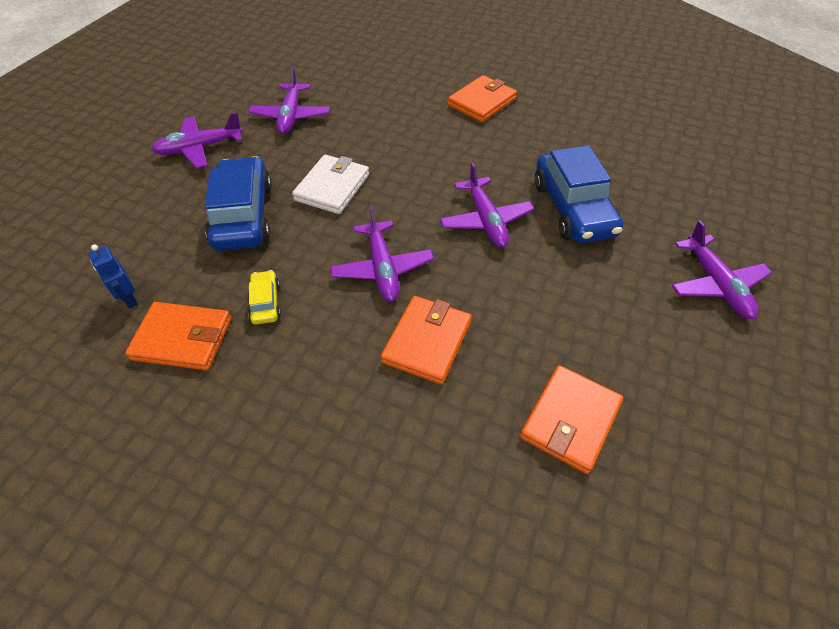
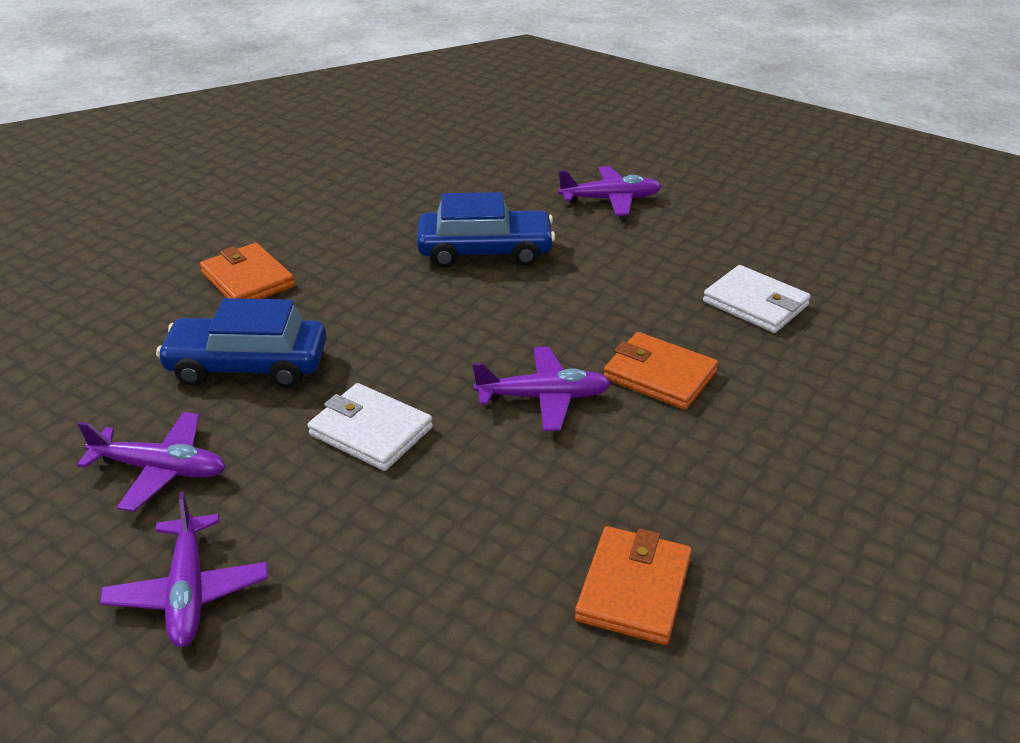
camera: 80 degrees left, 15 degrees down
blue robot [88,244,138,308] -> none
blue car [205,156,272,251] -> blue car moved to [156,298,327,388]
yellow car [248,270,281,324] -> none
purple plane [440,162,534,248] -> none
orange wallet [520,365,623,474] -> white wallet [703,265,811,333]

